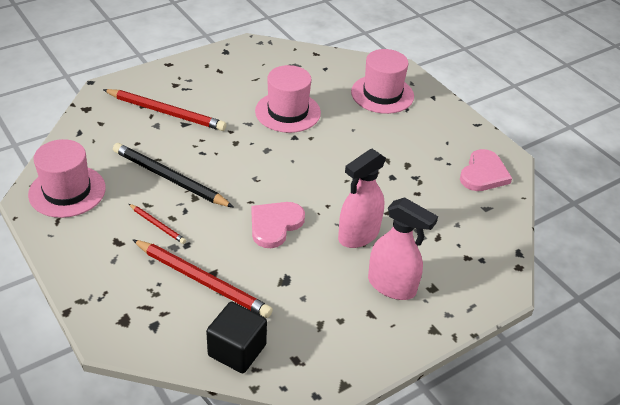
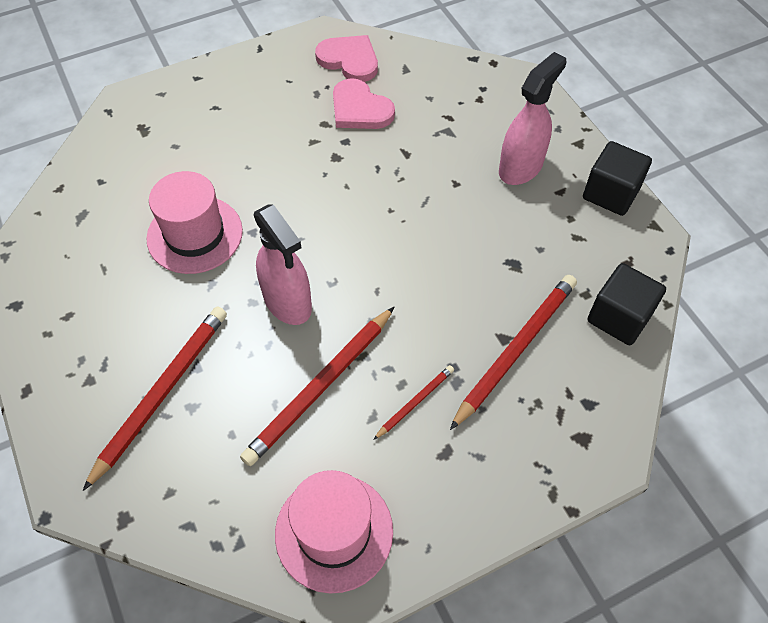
camera: 80 degrees left, 15 degrees up
black pencil [113,143,234,208] -> red pencil [240,307,394,466]
pink heart [252,202,305,248] -> pink heart moved to [333,78,395,129]
pink spray bottle [338,149,386,248] -> pink spray bottle moved to [254,204,312,325]
pink hat [351,49,414,114] -> none
none -> black cube [583,141,652,216]

